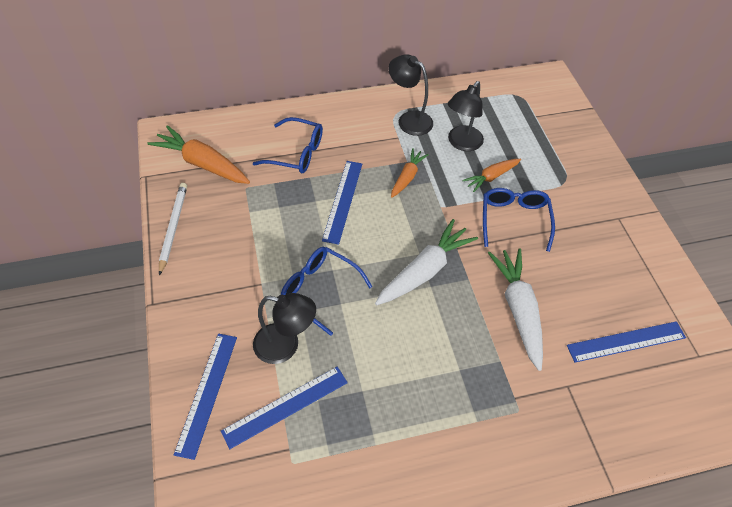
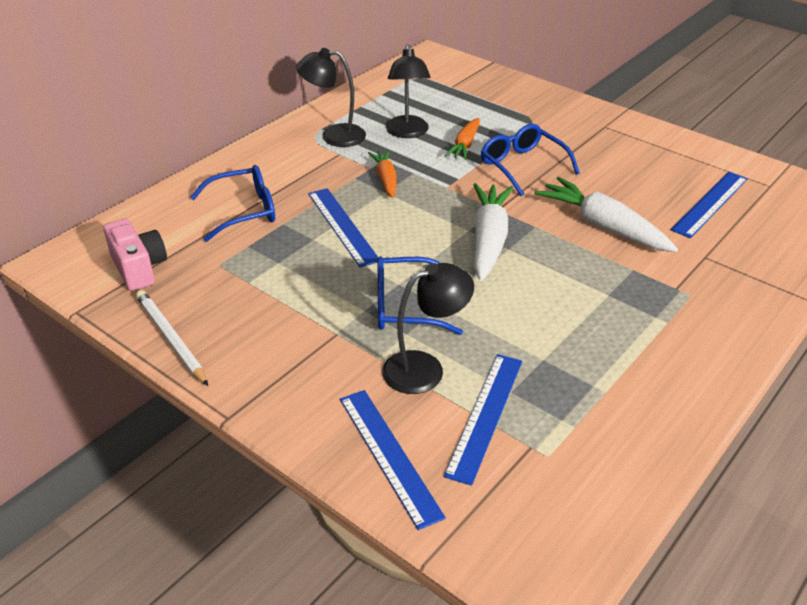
camera: 35 degrees left, 15 degrees down
orange carrot [147,125,250,184] -> pink camera [103,218,167,291]

